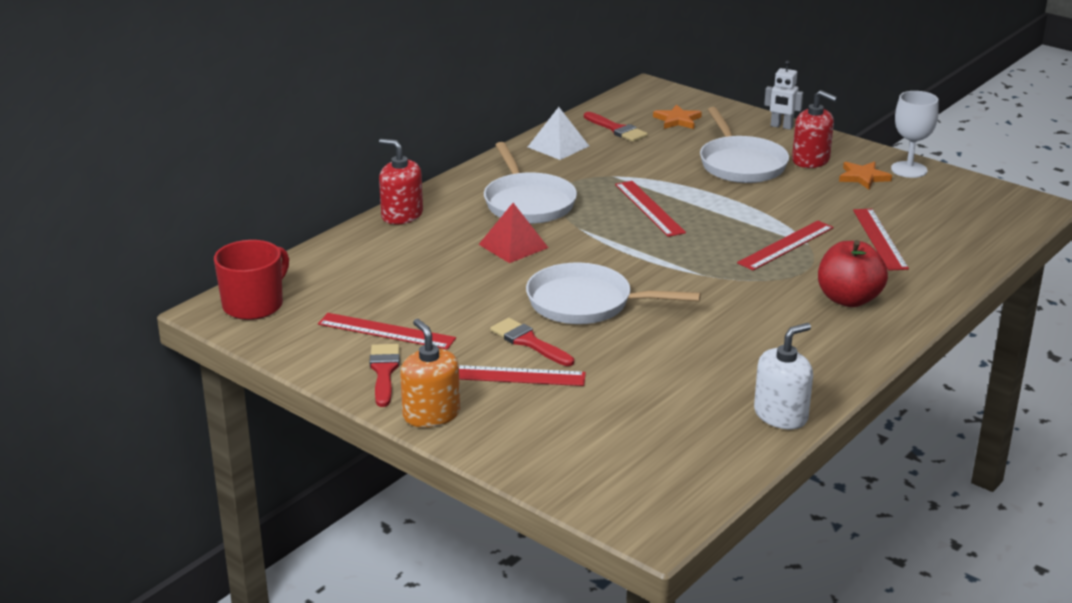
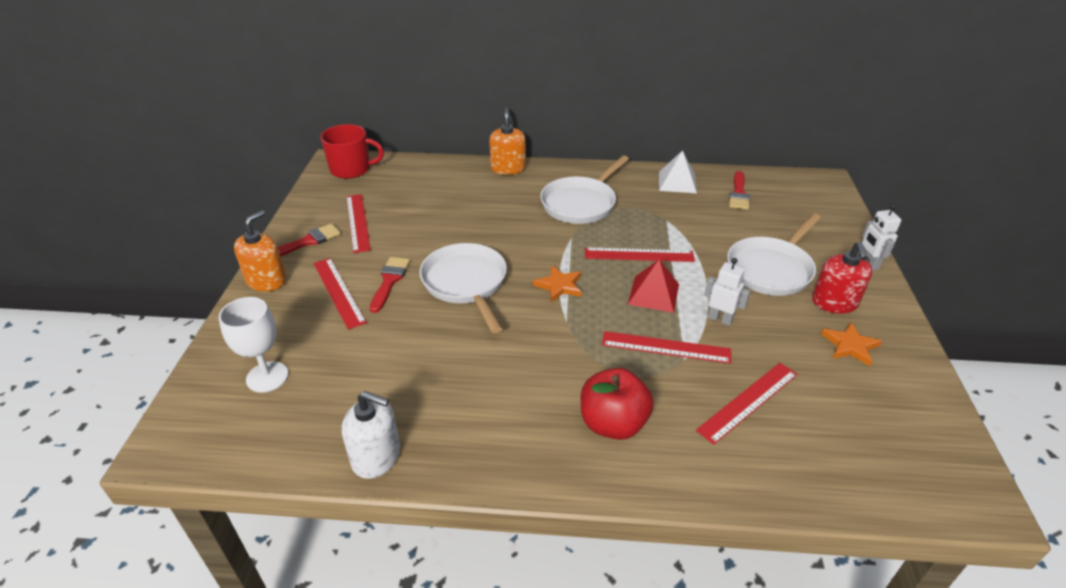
camera: 55 degrees right, 10 degrees up
red soap dispenser [379,139,423,225] -> orange soap dispenser [489,107,526,175]
red pyramid [478,203,548,263] -> red pyramid moved to [628,259,679,313]
red ruler [615,181,686,237] -> red ruler turned 60 degrees clockwise [585,247,695,262]
orange star [653,104,702,129] -> orange star moved to [533,265,582,302]
white goblet [891,91,939,178] -> white goblet moved to [219,297,288,393]
none -> white robot [704,258,750,326]

